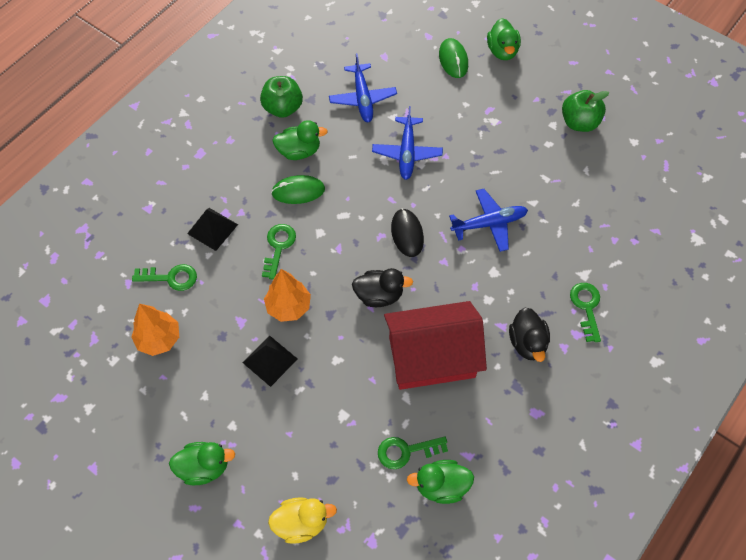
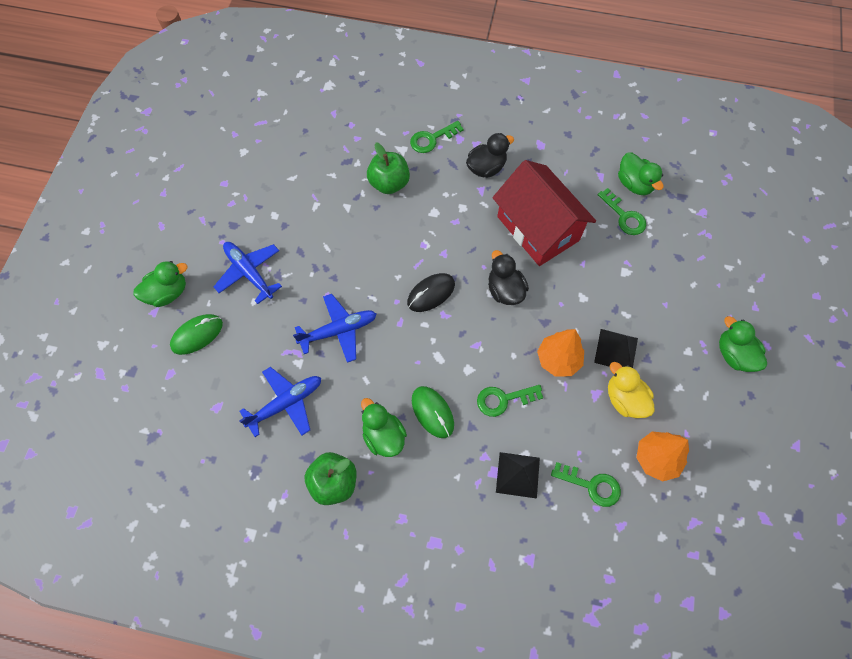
camera: 115 degrees left, 5 degrees up
green key [132,264,197,291] -> green key turned 135 degrees clockwise [551,462,621,507]
yellow duck [268,497,337,544] -> yellow duck moved to [608,362,655,418]
blue plane [449,189,528,252] -> blue plane moved to [214,242,282,304]
green apple [562,90,609,132] -> green apple moved to [367,142,410,194]

